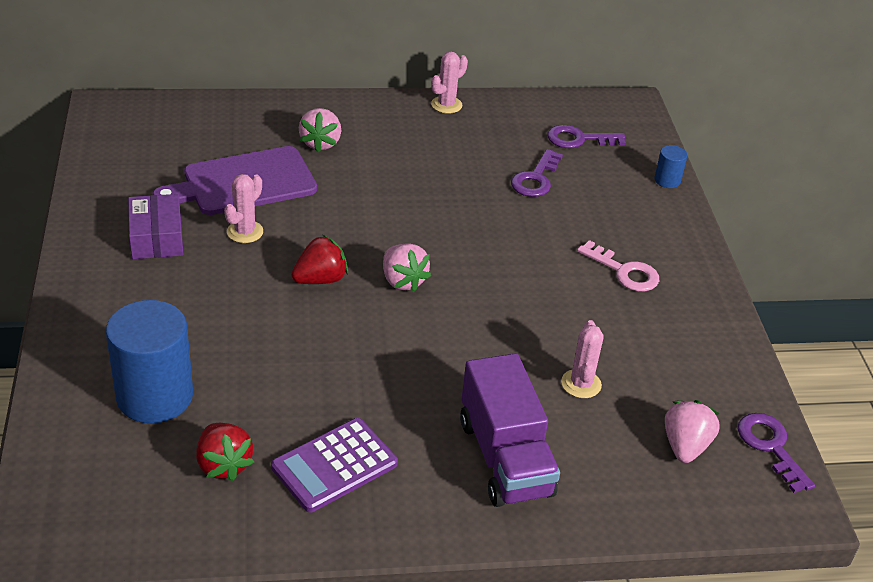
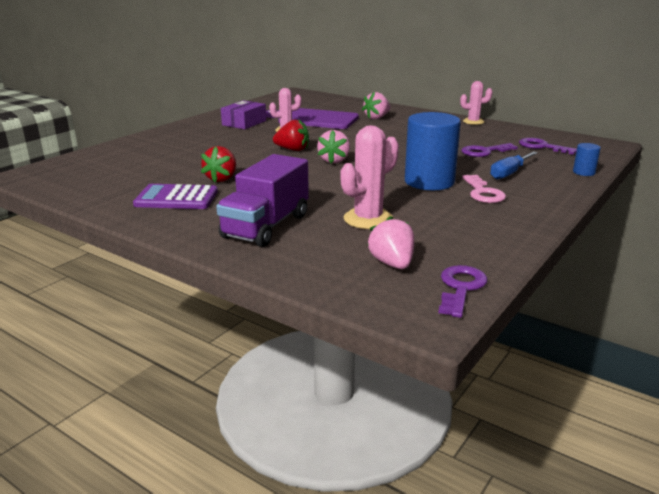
camera: 45 degrees right, 15 degrees down
blue cylinder [106,300,193,423] -> blue cylinder moved to [405,112,461,190]
red strawberry [196,423,254,481] -> red strawberry moved to [201,146,236,182]
pink cactus [561,320,604,398] -> pink cactus [340,125,399,229], size x1.56
pink strawberry [665,400,720,463] -> pink strawberry turned 75 degrees counterclockwise [367,216,414,269]
none -> blue screwdriver [490,151,538,180]

